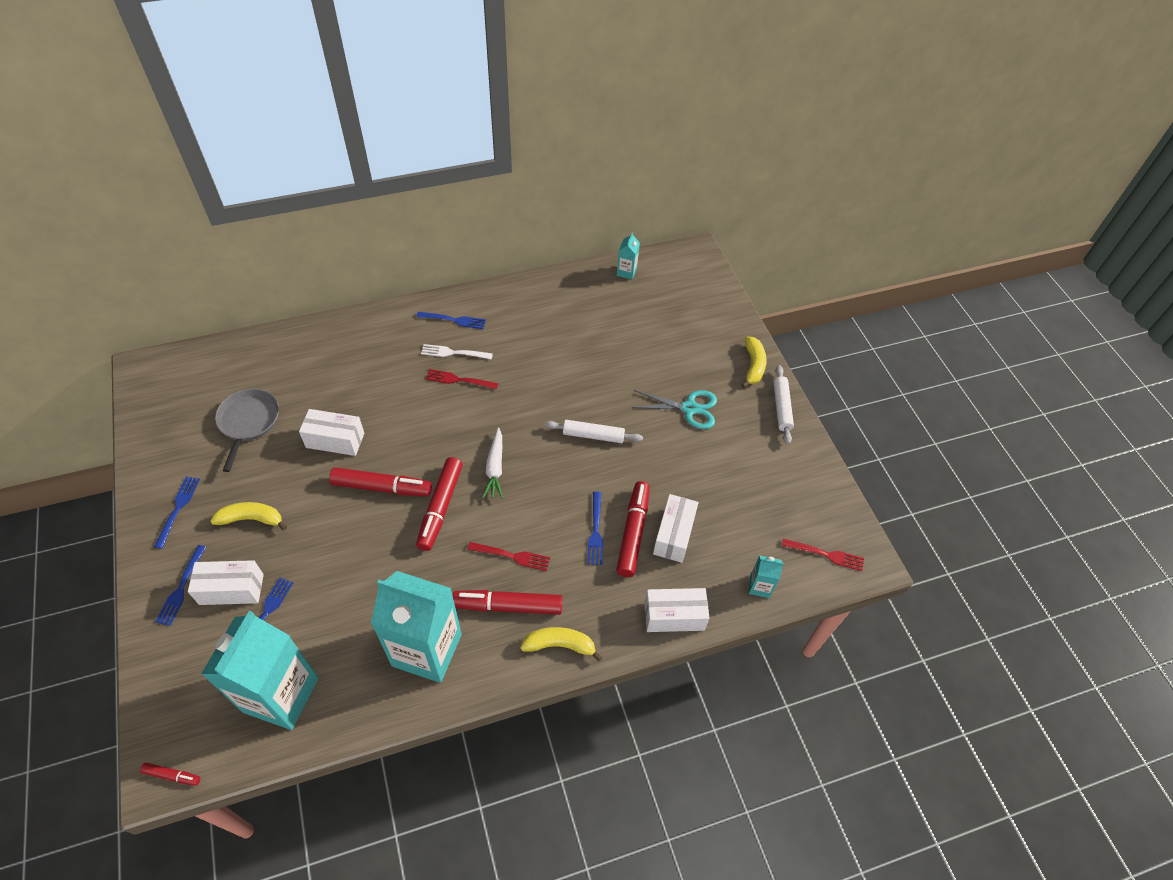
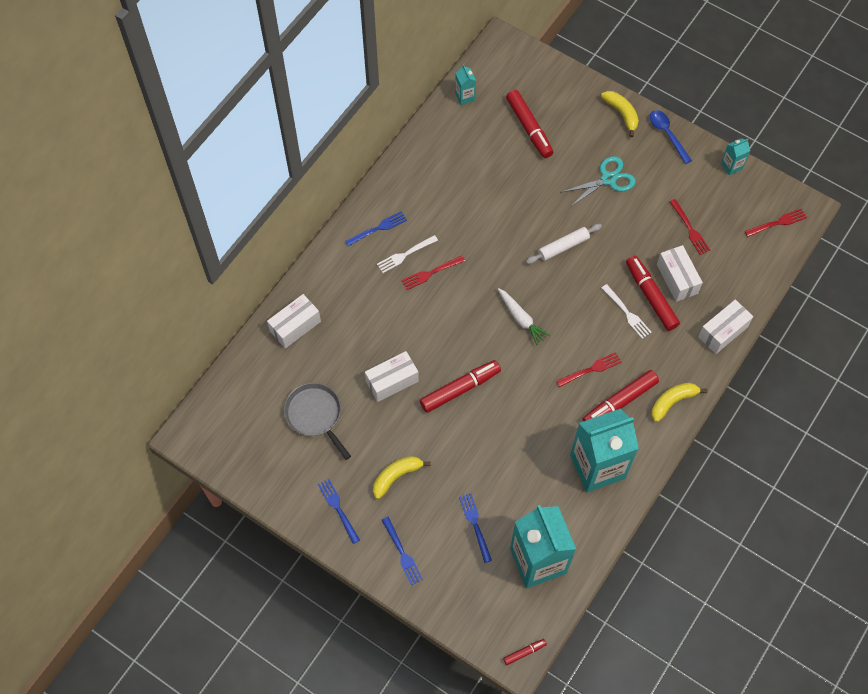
camera: 35 degrees left, 10 degrees up
white box [188,560,264,605] -> white box moved to [267,294,321,349]
red marker [416,457,463,551] -> red marker moved to [506,90,553,158]
blue fork [588,492,603,565] -> white fork [602,284,652,339]
turquoise carton [749,555,784,598] -> turquoise carton moved to [721,138,750,175]
white rolling pin [773,365,794,444] -> blue spoon [650,110,692,164]
none -> red fork [670,199,710,255]

